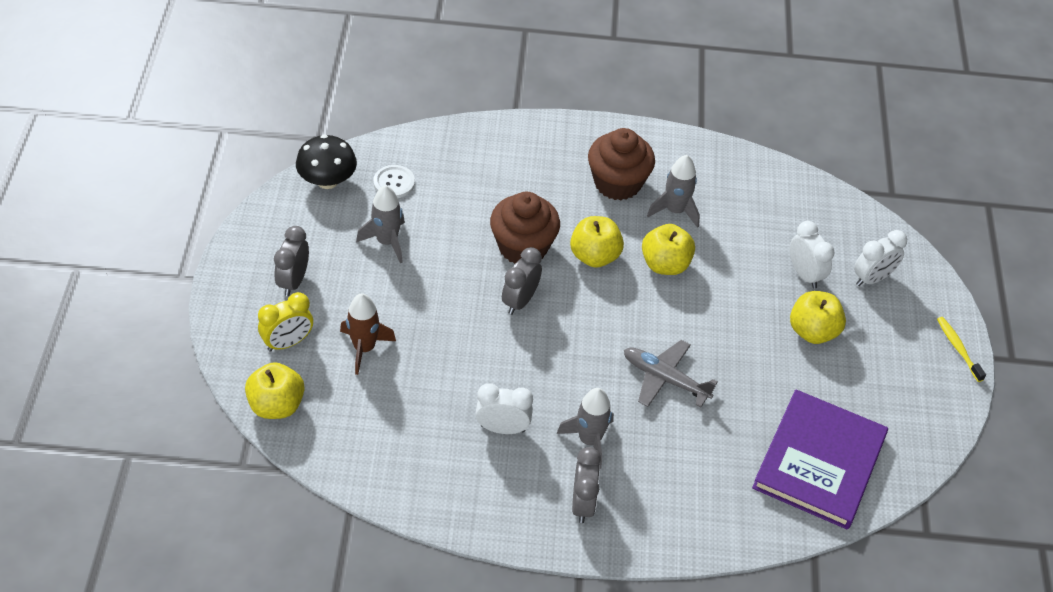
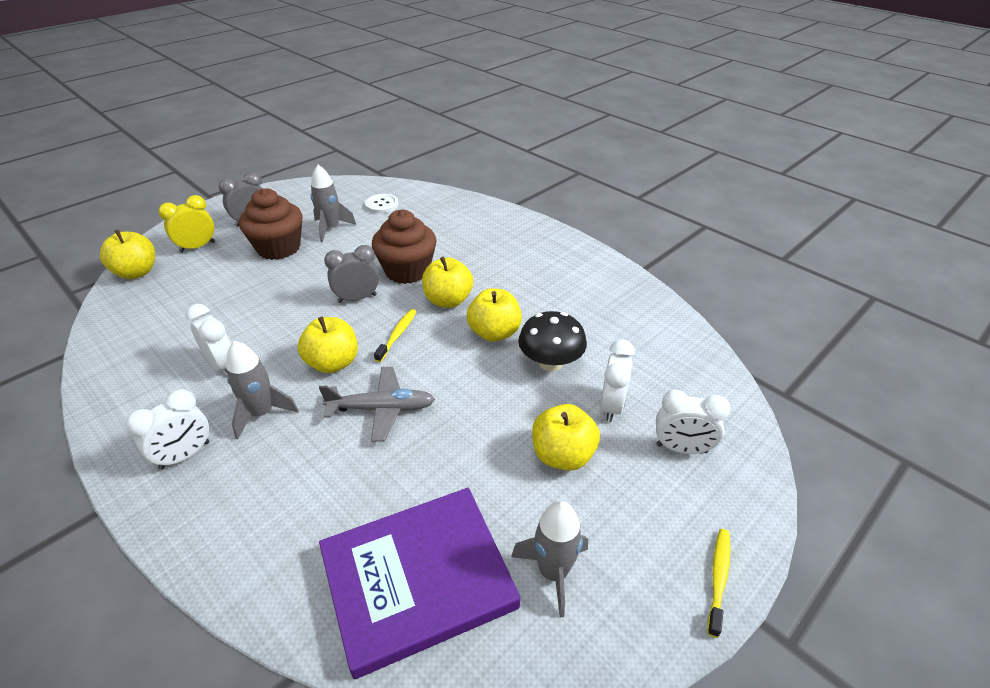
camera: 45 degrees right, 10 degrees down
yellow clock [258,292,313,352] -> yellow clock turned 135 degrees clockwise [158,195,215,253]
black mushroom [296,135,357,189] -> black mushroom moved to [518,311,587,371]
brown rocket [340,293,396,375] -> none
grey clock [572,447,601,523] -> white clock [126,389,209,470]
brown cupcake [588,128,655,200] -> brown cupcake moved to [239,188,302,260]
grey plane [624,340,718,408] -> grey plane turned 105 degrees clockwise [319,367,435,442]
grey rocket [647,155,700,228] -> grey rocket moved to [511,501,588,617]
none -> yellow apple [298,317,358,373]
none -> yellow toothbrush [374,309,416,362]

